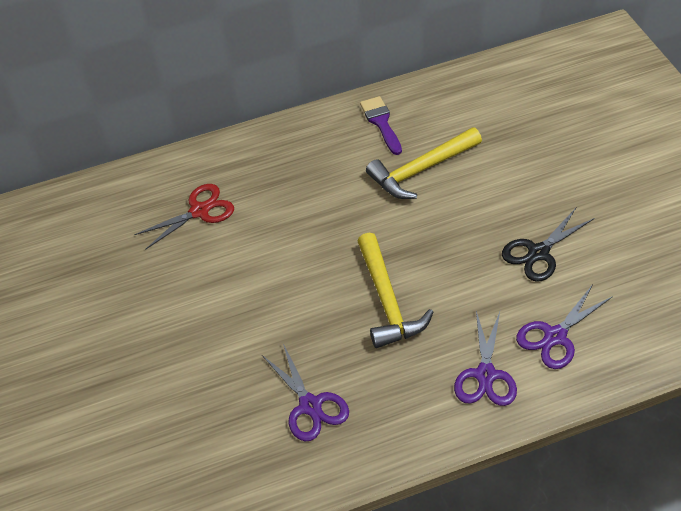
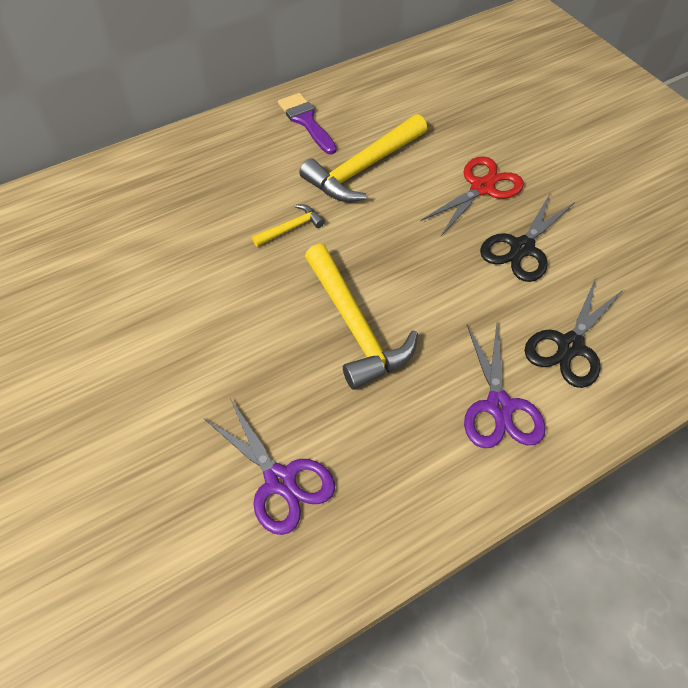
camera: 15 degrees left, 5 degrees up
red scissors [134,184,234,250] -> red scissors moved to [420,156,524,236]
purple scissors [516,284,613,369] -> black scissors [525,278,624,388]
none -> yellow hammer [252,204,325,247]

